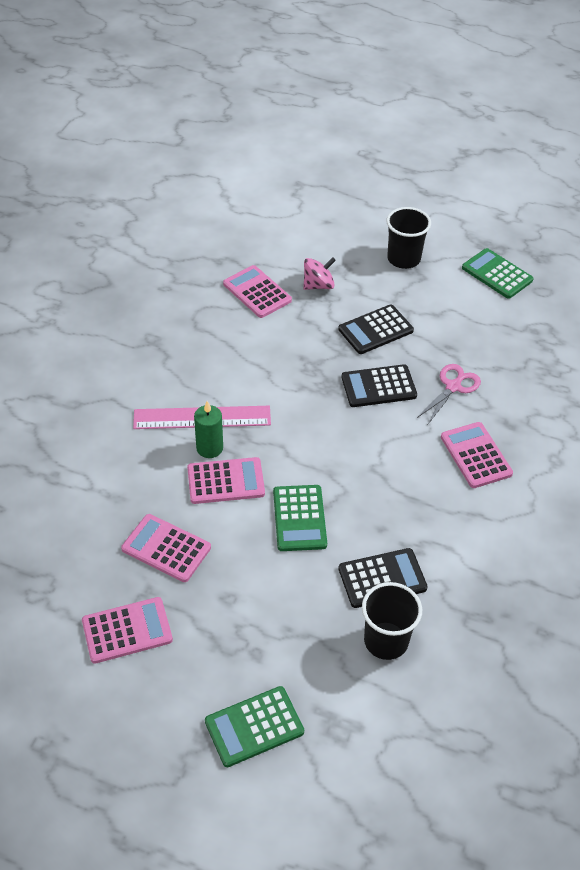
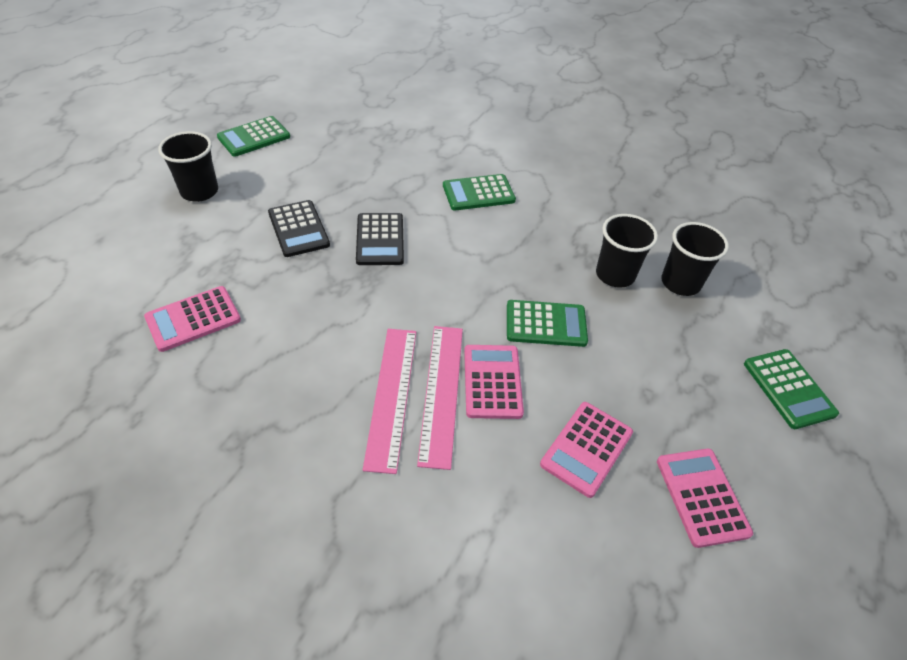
camera: 85 degrees left, 0 degrees up
green candle [194,401,223,458] -> pink ruler [417,326,463,470]
pink spinning top [303,257,336,290] -> none
black calculator [338,548,428,608] -> black cup [596,214,658,288]
pink scissors [417,364,481,424] -> none
pink calculator [441,422,513,488] -> green calculator [443,174,516,211]

